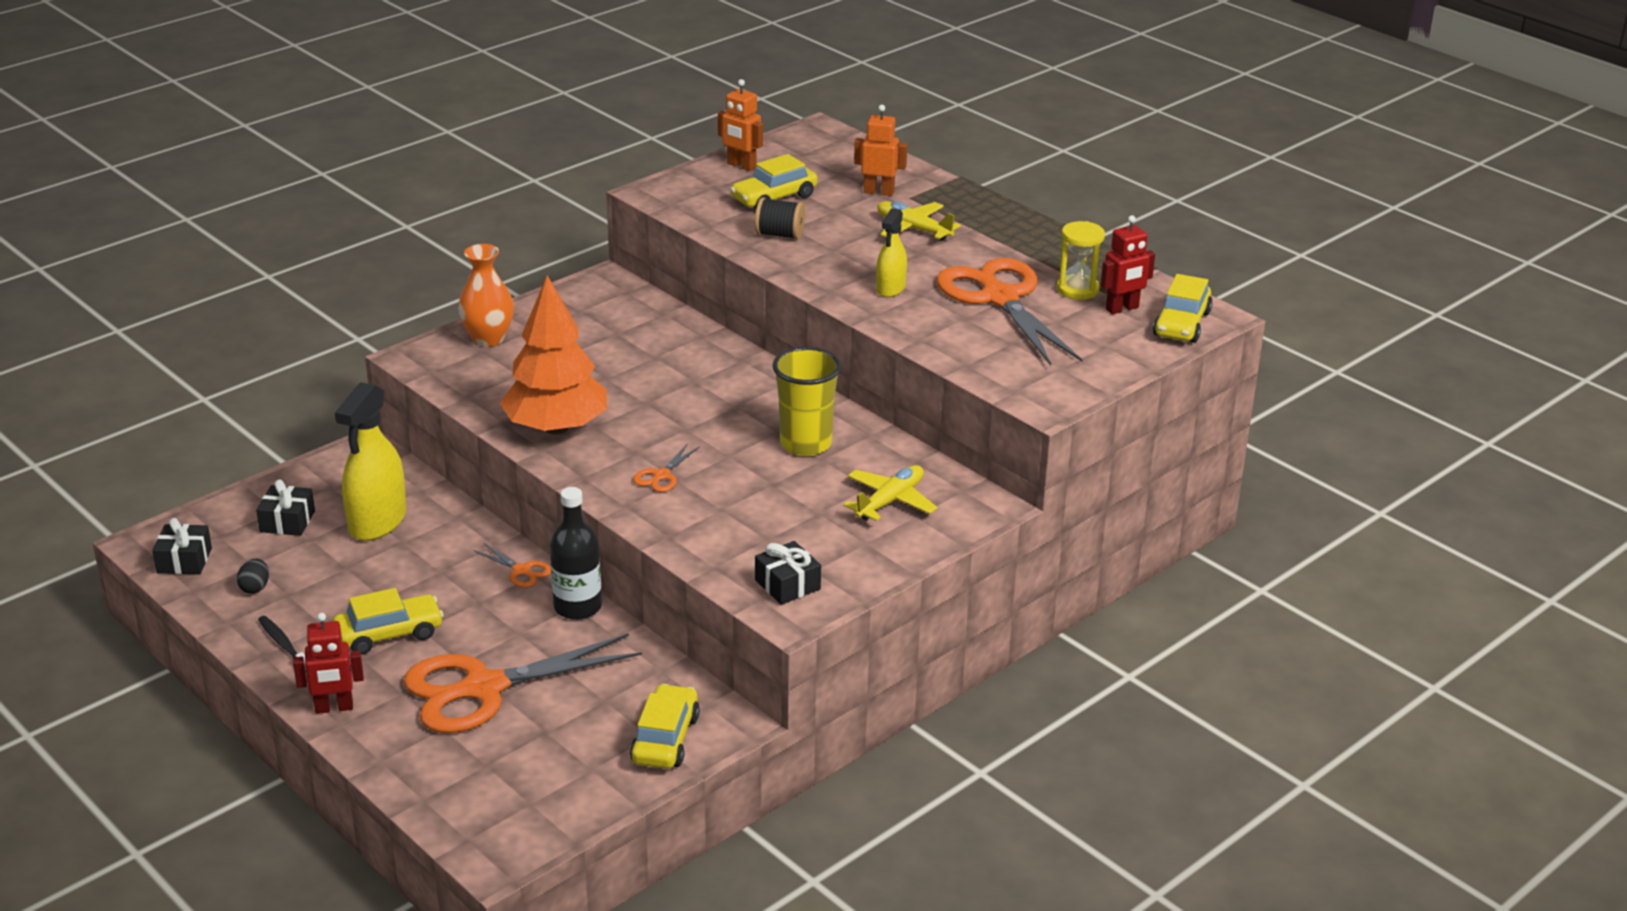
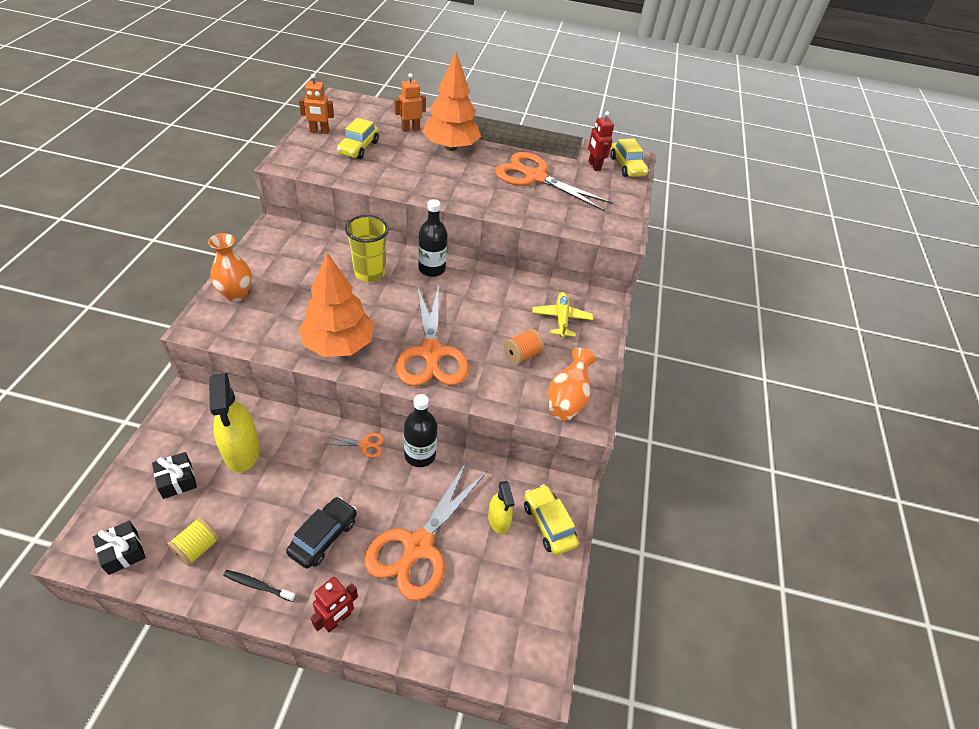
camera: 40 degrees left, 15 degrees up
black egg [237,559,269,594] -> yellow spool [167,517,220,567]
yellow car [333,588,444,655] -> black car [286,497,357,569]
orange scissors [633,443,700,492] -> orange scissors [396,285,469,386], size x2.47
black spool [755,197,805,240] -> none
black gift [755,541,821,605] -> orange vase [548,348,596,421]
yellow cup [773,347,841,456] -> yellow cup moved to [345,215,389,282]
yellow spray bottle [876,208,907,297] -> yellow spray bottle moved to [488,481,515,534]
yellow plane [877,201,961,241] -> orange tree [422,52,481,151]
yellow hourglass [1057,221,1105,300] -> none
red robot [1101,215,1155,314] -> red robot turned 135 degrees clockwise [588,111,614,171]
none -> black bottle [418,199,447,277]
none -> orange spool [504,329,544,364]

